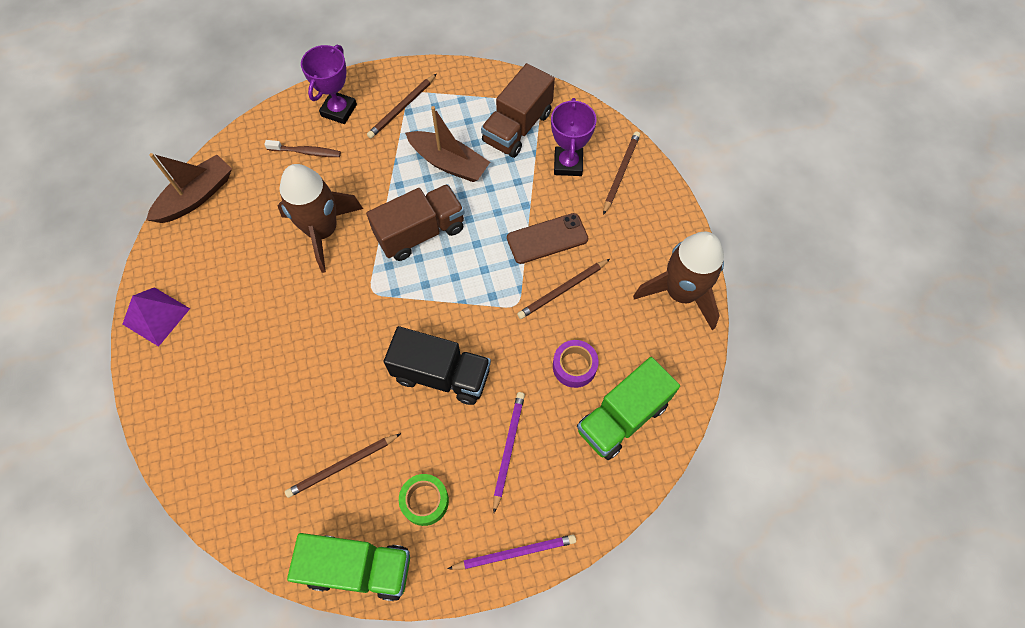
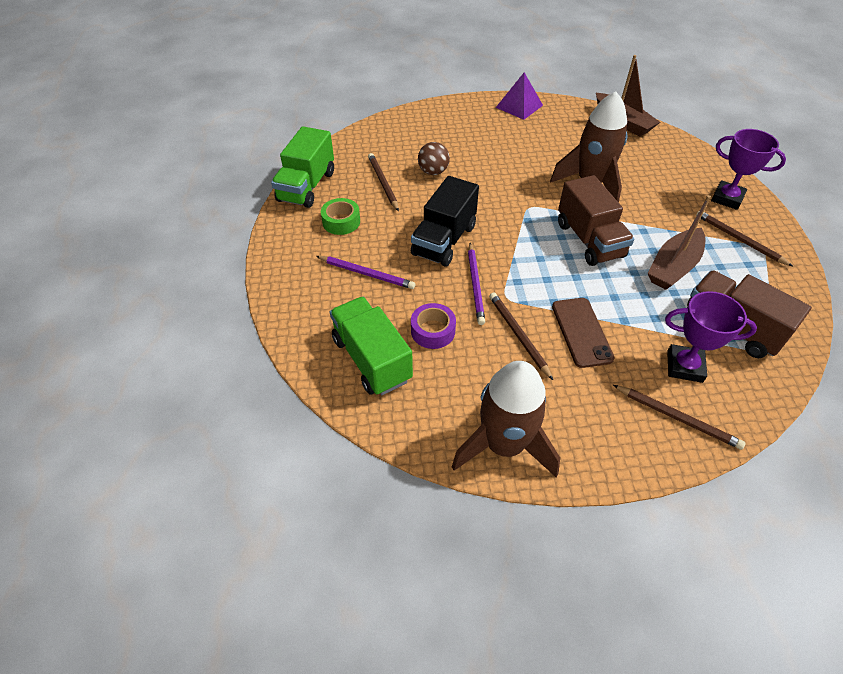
camera: 100 degrees right, 15 degrees down
brown toothbrush [264,140,341,157] -> none
purple pencil [448,534,576,570] -> purple pencil moved to [468,243,485,325]
none -> brown ball [418,142,450,175]

